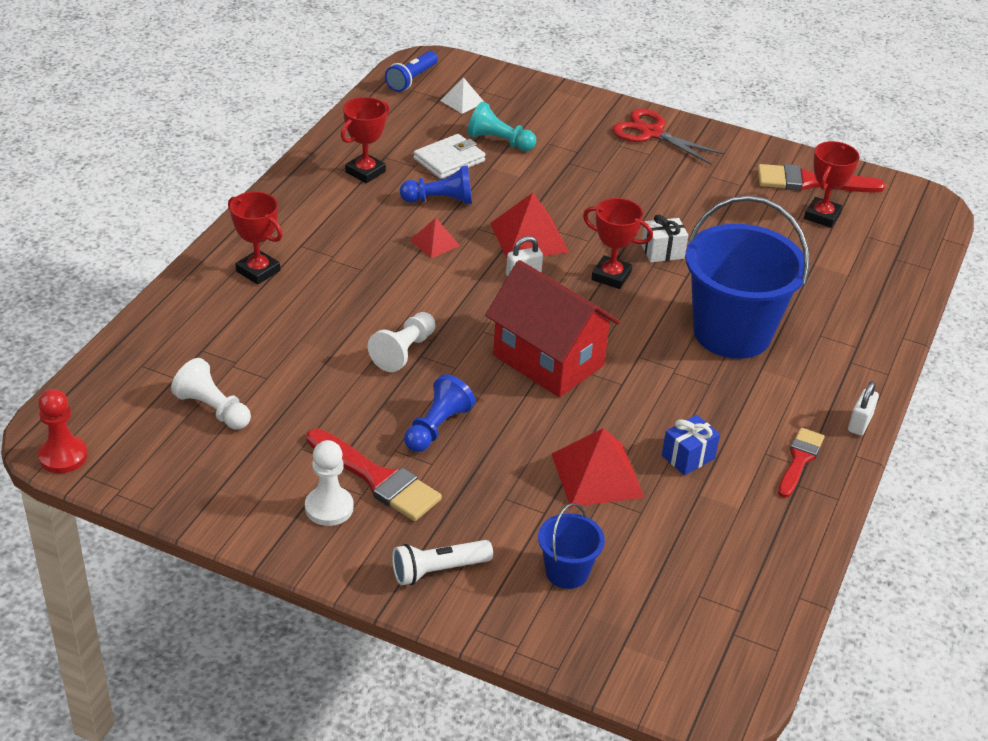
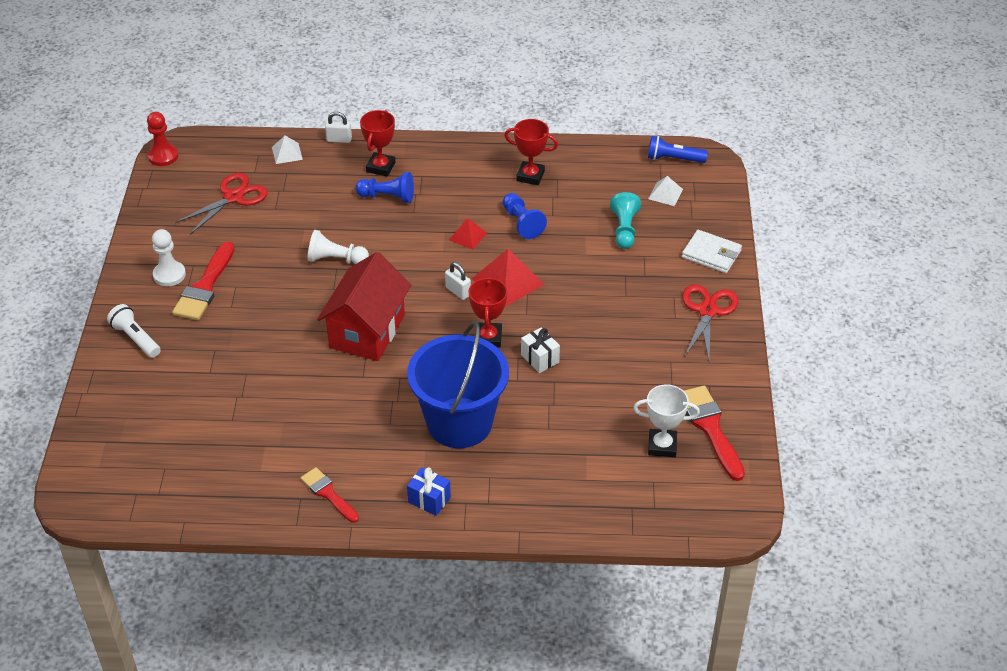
camera: 70 degrees right, 5 degrees up
white pawn [171,358,251,430] -> red scissors [175,173,268,235]
blue pawn [404,374,475,452] -> blue pawn moved to [355,172,414,203]
white wallet [414,134,486,179] -> white wallet moved to [682,230,742,273]
blue bucket [538,503,605,589] -> none
red pyramid [552,428,645,507] -> none
blue gift [662,415,720,475] -> blue gift moved to [407,467,451,516]
red brush [778,428,824,498] -> red brush turned 135 degrees counterclockwise [300,467,359,523]
red trophy [804,141,859,228] -> white trophy [633,385,700,457]
white padlock [848,381,879,436] -> white padlock moved to [325,112,352,143]
none -> white pyramid [272,136,303,164]

